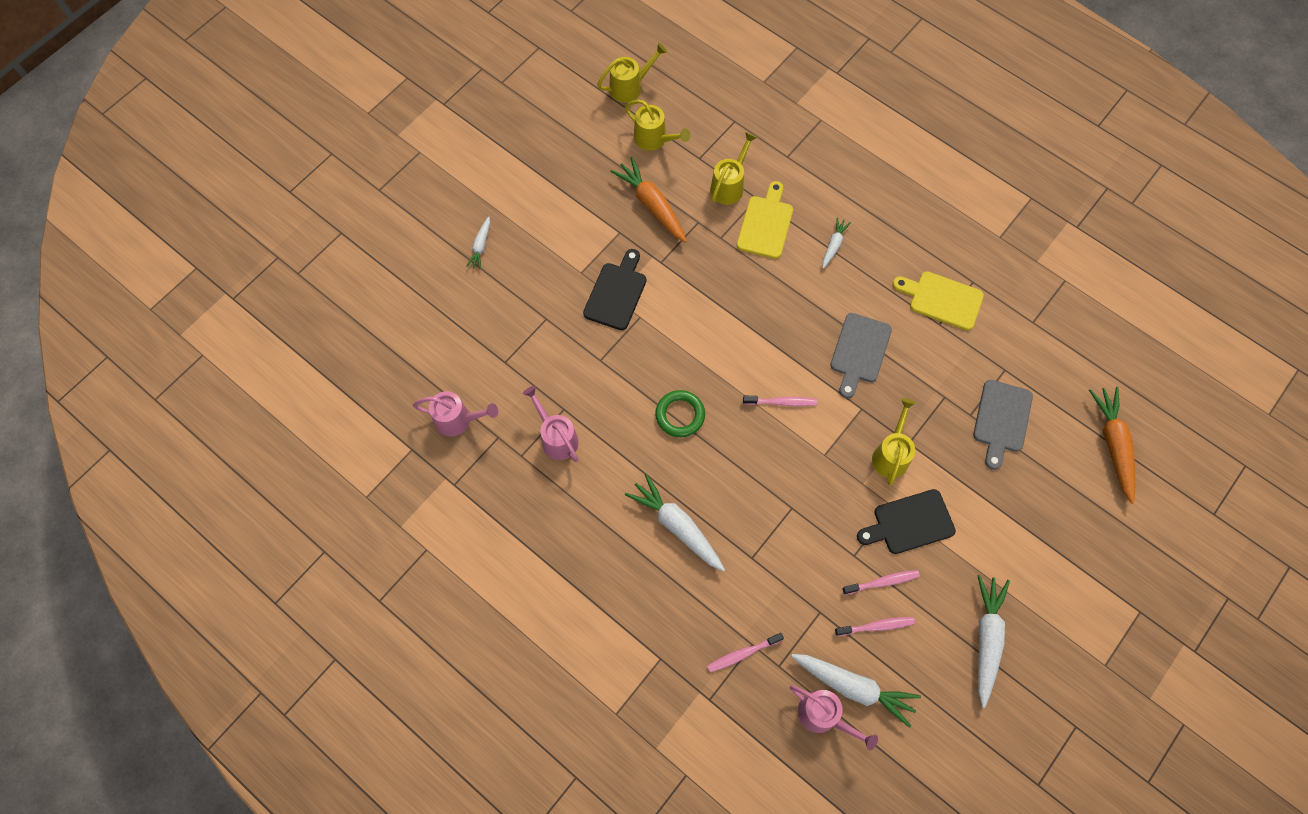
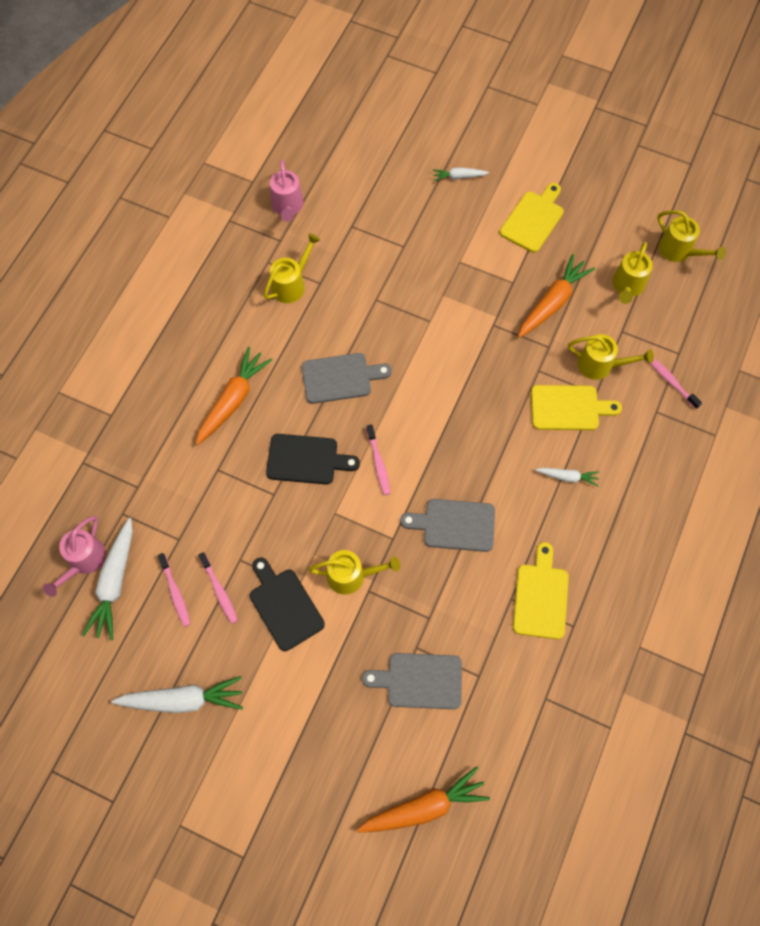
camera: 75 degrees right, 0 degrees up
pink watering can [523,386,579,462] -> yellow watering can [264,233,320,303]
black cutting board [583,249,646,330] -> black cutting board moved to [266,434,360,484]
white carrot [625,473,725,572] -> orange carrot [195,347,272,445]
green ring [655,390,705,437] -> grey cutting board [302,353,392,404]
pink toothbrush [707,633,784,672] -> pink toothbrush moved to [650,358,702,409]
none -> yellow cutting board [500,183,564,253]

